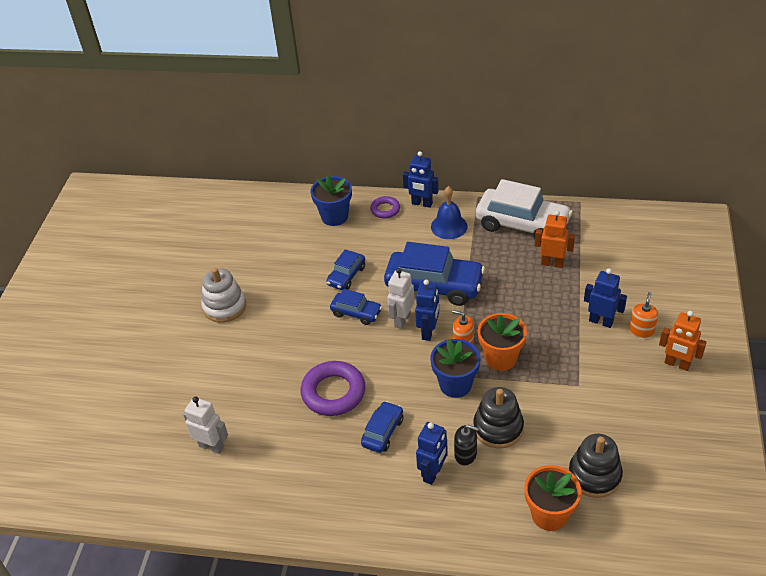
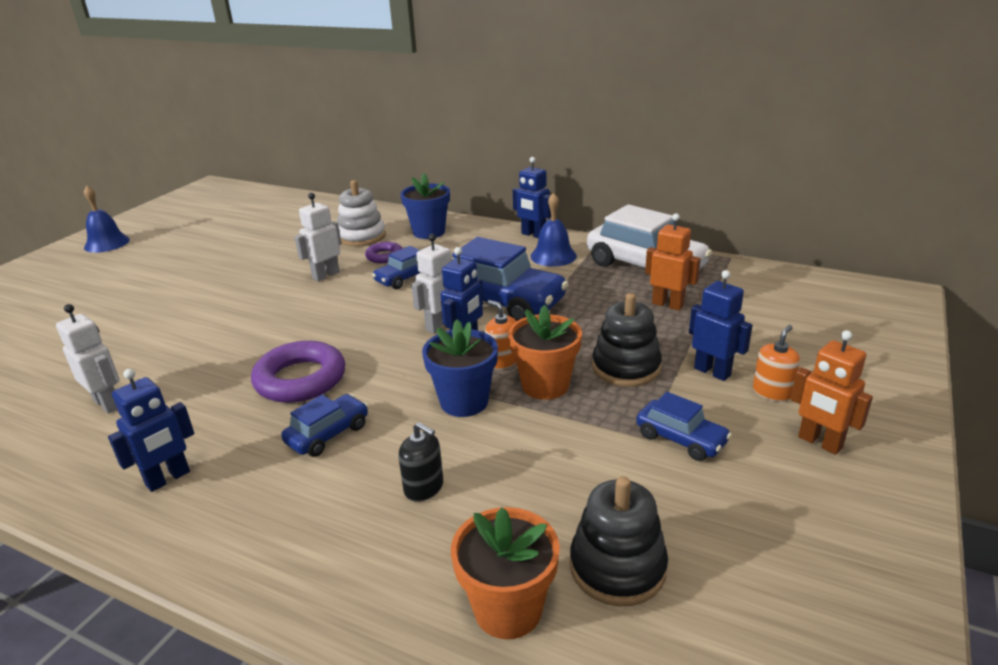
camera: 15 degrees right, 15 degrees down
white stacking toy [201,268,246,323] -> white stacking toy moved to [337,180,386,247]
blue car [330,289,382,325] -> blue car moved to [636,392,732,461]
purple ring [370,196,400,219] -> purple ring moved to [365,242,403,263]
blue robot [416,422,448,485] -> blue robot moved to [108,369,194,492]
black stacking toy [473,387,524,448] -> black stacking toy moved to [592,293,662,387]
none -> blue bell [84,186,130,253]
none -> white robot [294,193,342,282]

